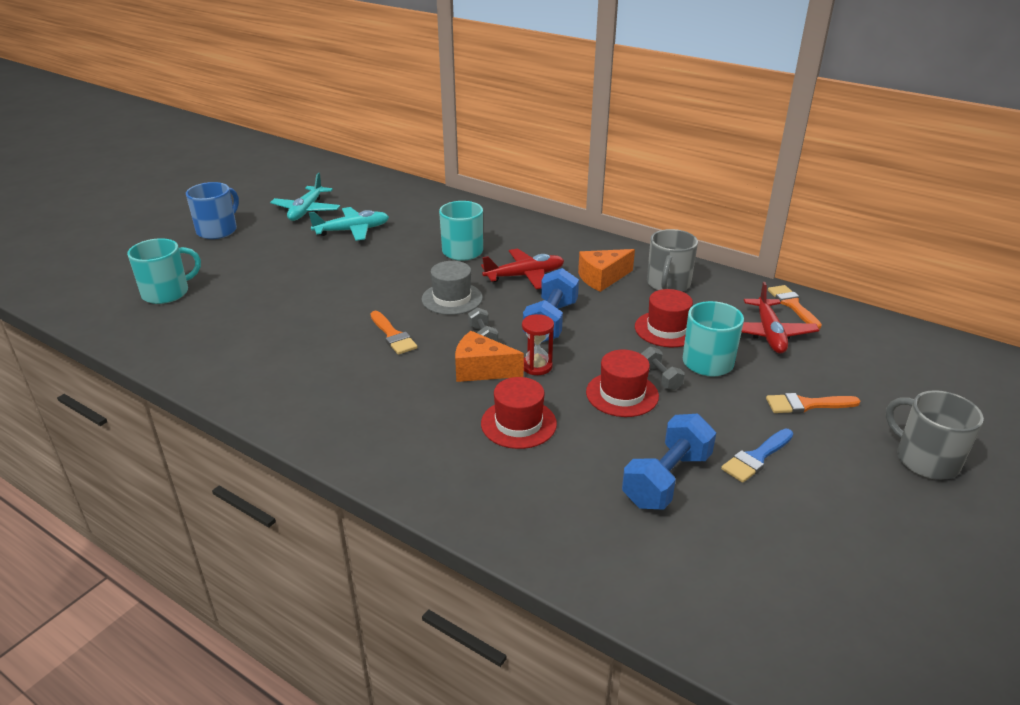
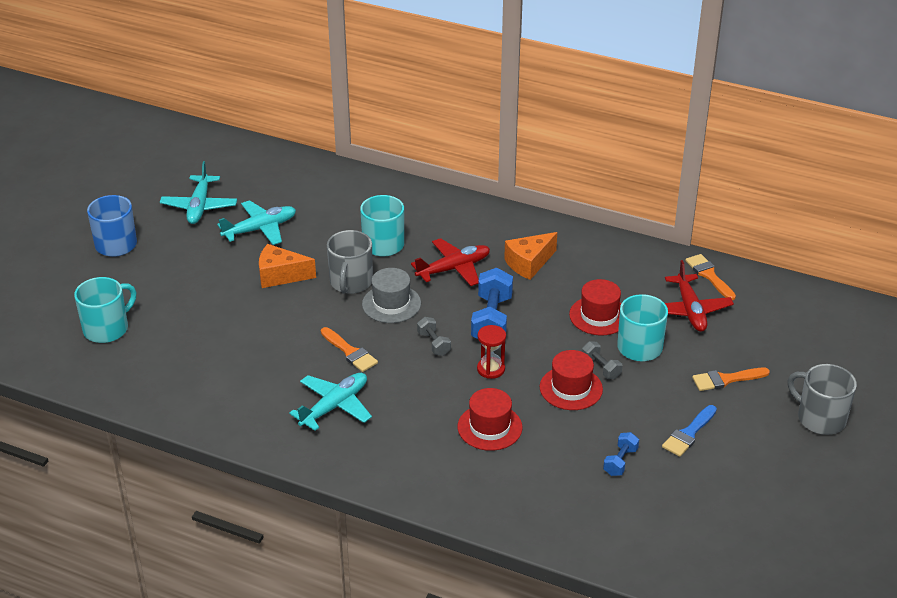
camera: 10 degrees left, 5 degrees up
orange cheese [455,331,524,382] -> orange cheese moved to [259,244,316,288]
blue dumbbell [622,414,716,510] -> blue dumbbell [603,432,639,476], size x0.53
grey mug [647,229,698,291] -> grey mug moved to [327,230,373,294]
none -> turquoise plane [289,373,372,431]

